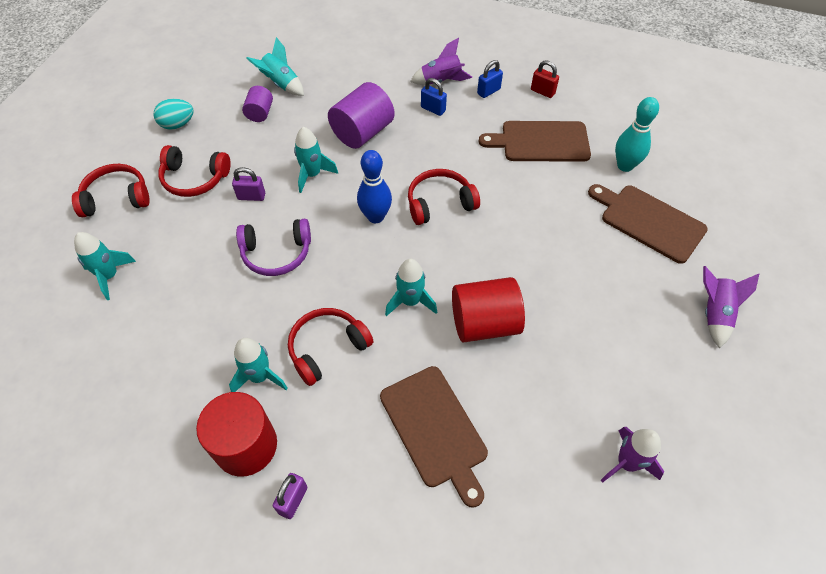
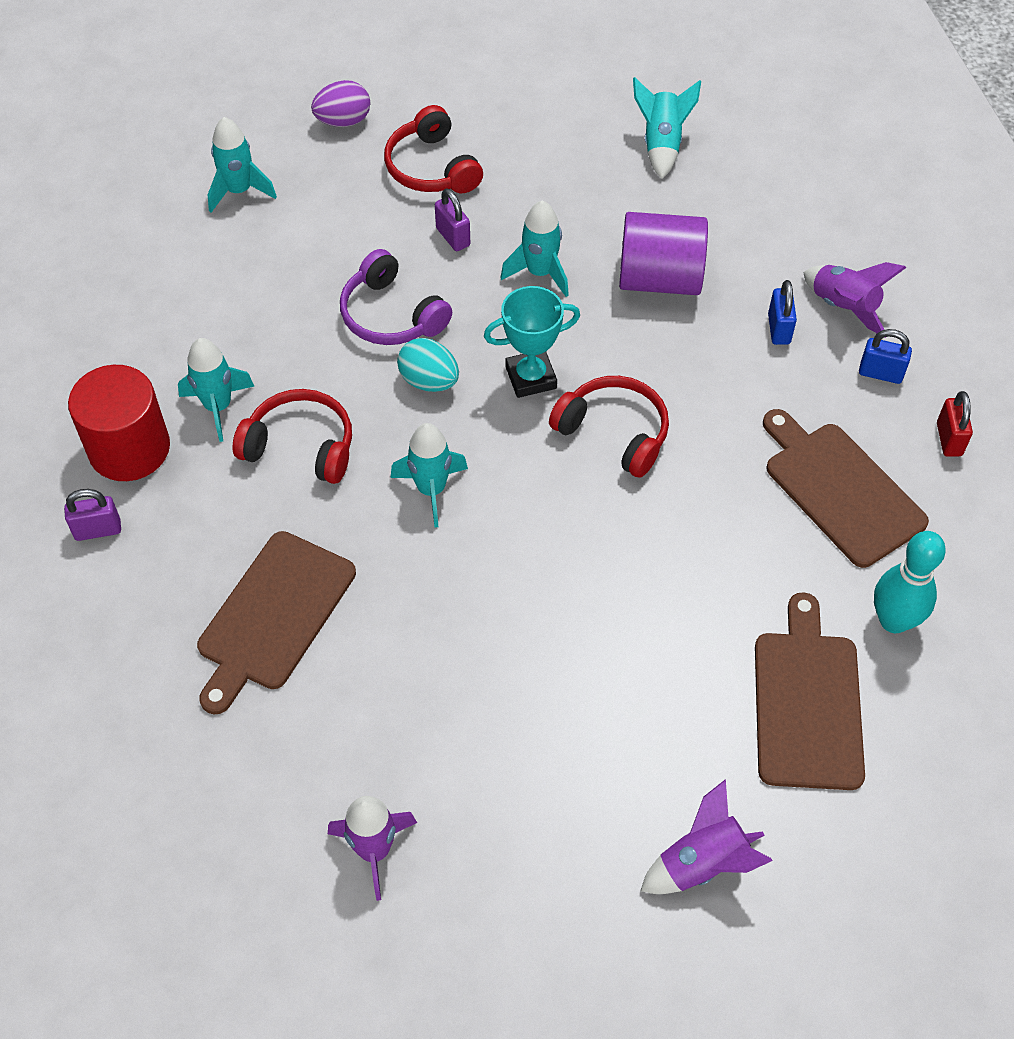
camera: 55 degrees right, 0 degrees up
red headphones [72,164,150,217] -> purple egg [311,80,370,127]
turquoise egg [154,99,194,130] -> turquoise egg moved to [397,338,459,392]
purple cylinder [242,86,273,122] -> none
blue bowling pin [357,150,392,223] -> turquoise trophy [484,286,580,398]
red cylinder [452,277,525,343] -> none

